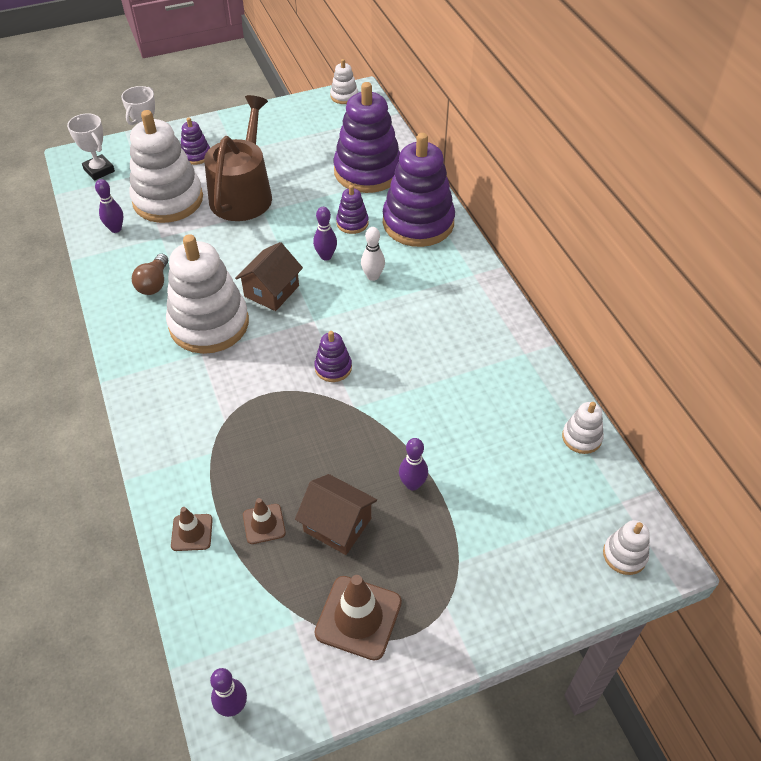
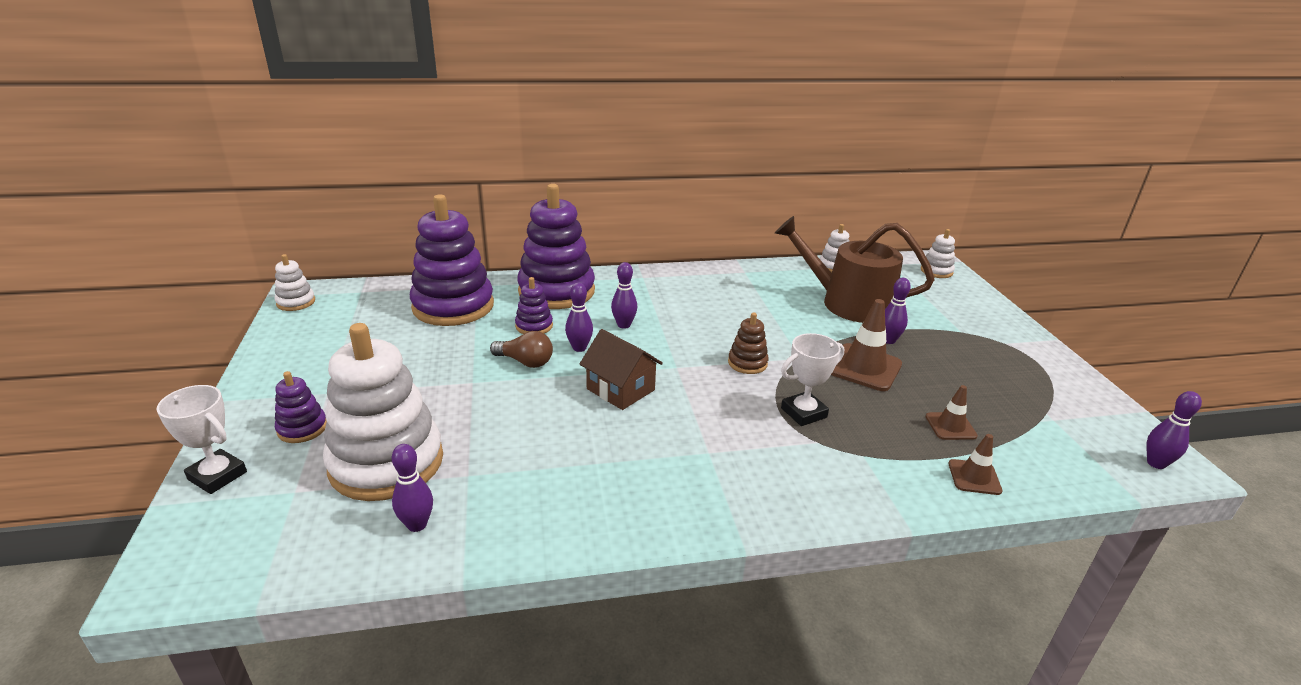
camera: 80 degrees left, 20 degrees down
white trophy [67,113,115,181] -> white trophy moved to [781,333,844,426]
brown light bulb [132,254,168,295] -> brown light bulb moved to [490,331,553,368]
white stacking toy [166,234,249,354] -> none
brown watering can [204,95,272,221] -> brown watering can moved to [775,216,935,323]
brown house [295,474,377,555] -> none
purple stacking toy [314,331,352,382] -> brown stacking toy [728,312,769,374]
brown traffic cone [314,575,402,661] -> brown traffic cone moved to [831,299,902,391]
white bowling pin [361,227,385,281] -> purple bowling pin [611,262,637,329]

